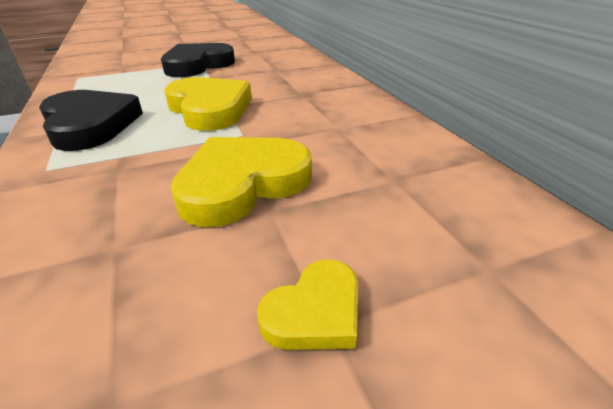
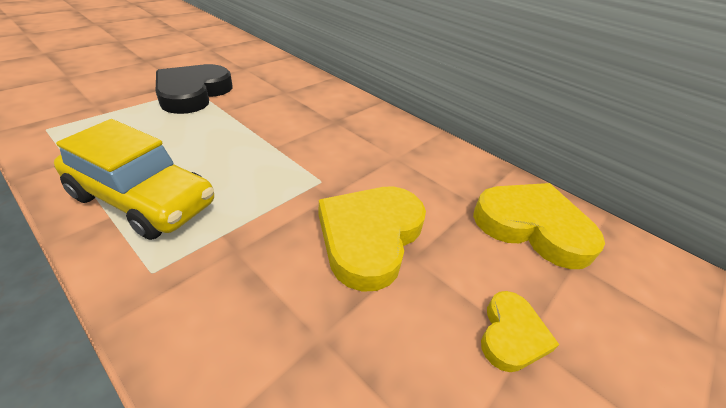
camera: 30 degrees left, 5 degrees up
black heart [39,90,143,151] -> yellow car [54,119,214,240]
yellow heart [164,77,252,131] -> yellow heart moved to [473,183,605,269]

